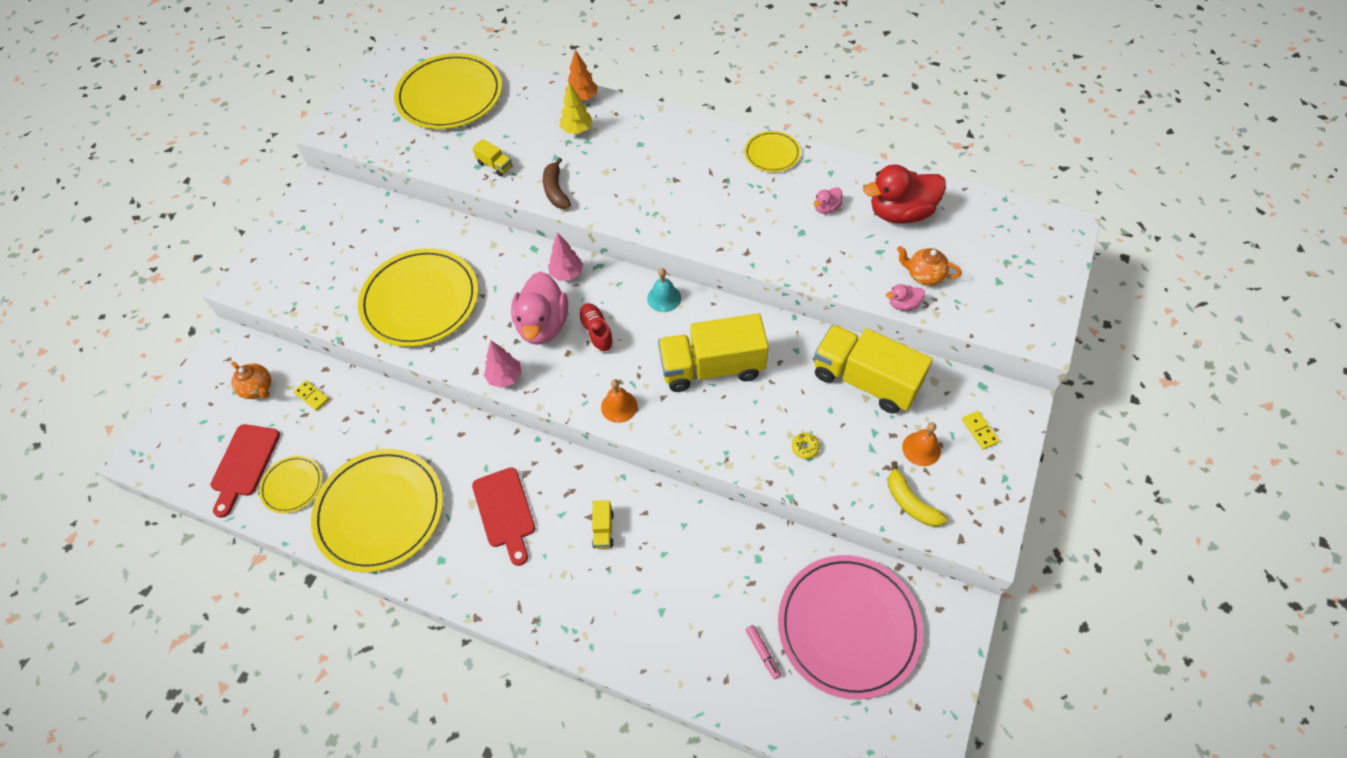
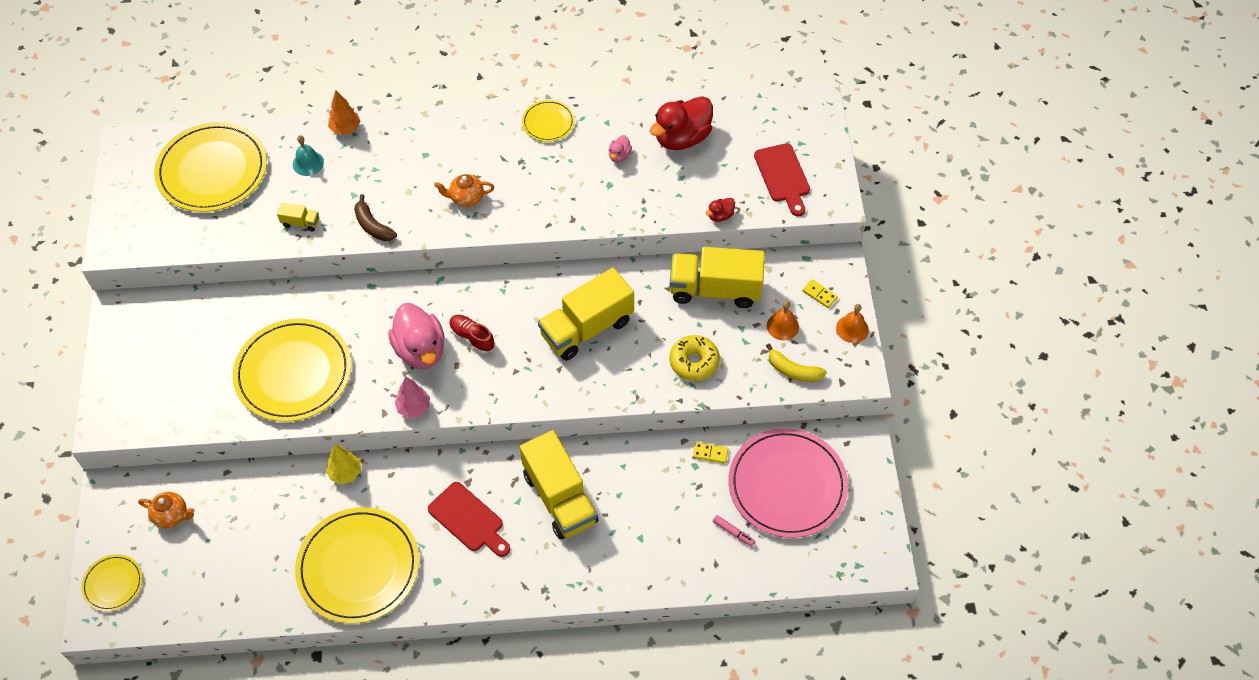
camera: 30 degrees left, 0 degrees up
red cutting board [210,424,280,518] -> red cutting board moved to [754,143,810,216]
yellow plate [259,456,322,513] -> yellow plate moved to [81,554,143,612]
yellow domino [293,380,329,411] -> yellow domino moved to [693,442,728,464]
pink tree [548,232,583,281] -> none
yellow tree [560,83,593,134] -> yellow tree moved to [326,444,361,484]
yellow truck [592,500,614,549] -> yellow truck [520,430,598,540], size x2.43
orange bell [601,379,638,423] -> orange bell moved to [836,304,869,343]
turquoise bell [647,268,681,312] -> turquoise bell moved to [293,135,324,176]
yellow donut [792,433,820,459] -> yellow donut [669,335,720,381], size x2.06
pink duck [886,284,925,310] -> red duck [706,198,735,222]
orange teapot [897,246,962,286] -> orange teapot moved to [434,174,494,207]

